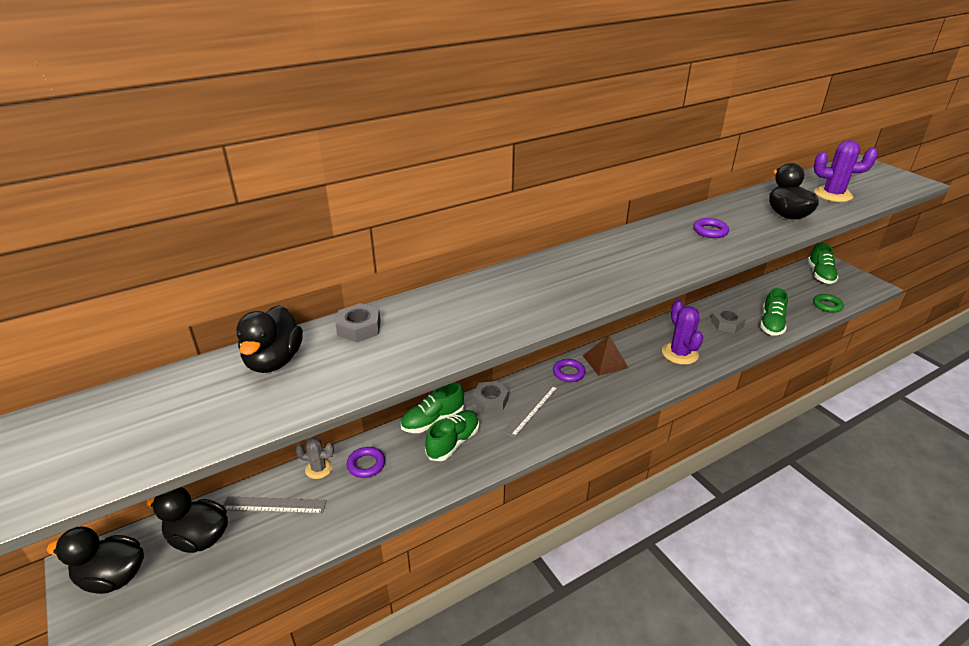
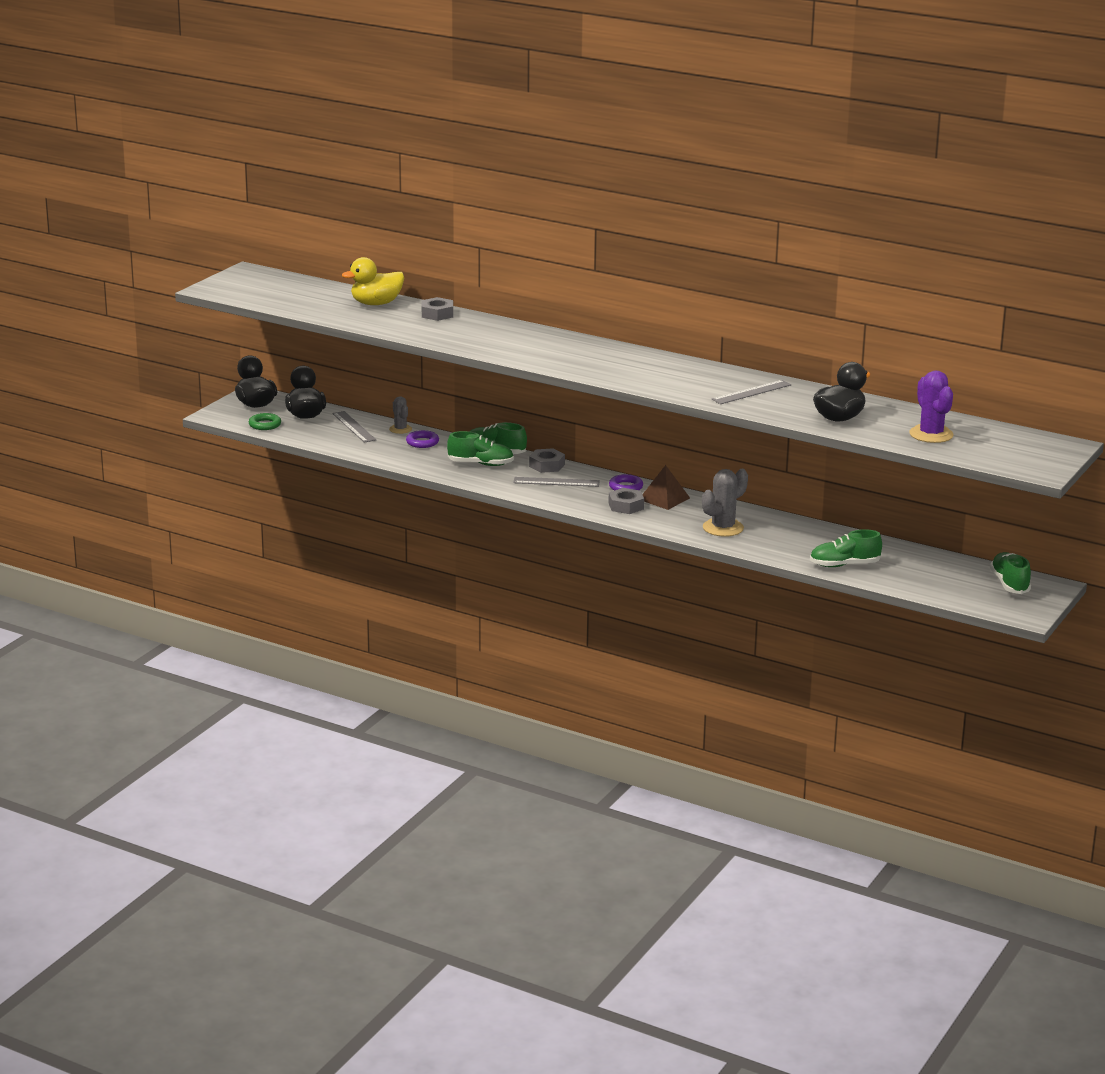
camera: 60 degrees right, 10 degrees down
black duck [236,305,303,373] -> yellow duck [342,257,404,305]
purple cactus [662,300,703,365] -> grey cactus [702,469,748,537]
purple ring [693,218,729,238] -> grey ruler [712,380,792,404]
grey nut [711,307,746,333] -> grey nut moved to [608,488,644,514]
green shoe [808,242,839,284] -> green shoe turned 105 degrees clockwise [990,552,1031,594]
green ring [813,294,844,313] -> green ring moved to [249,413,281,430]

